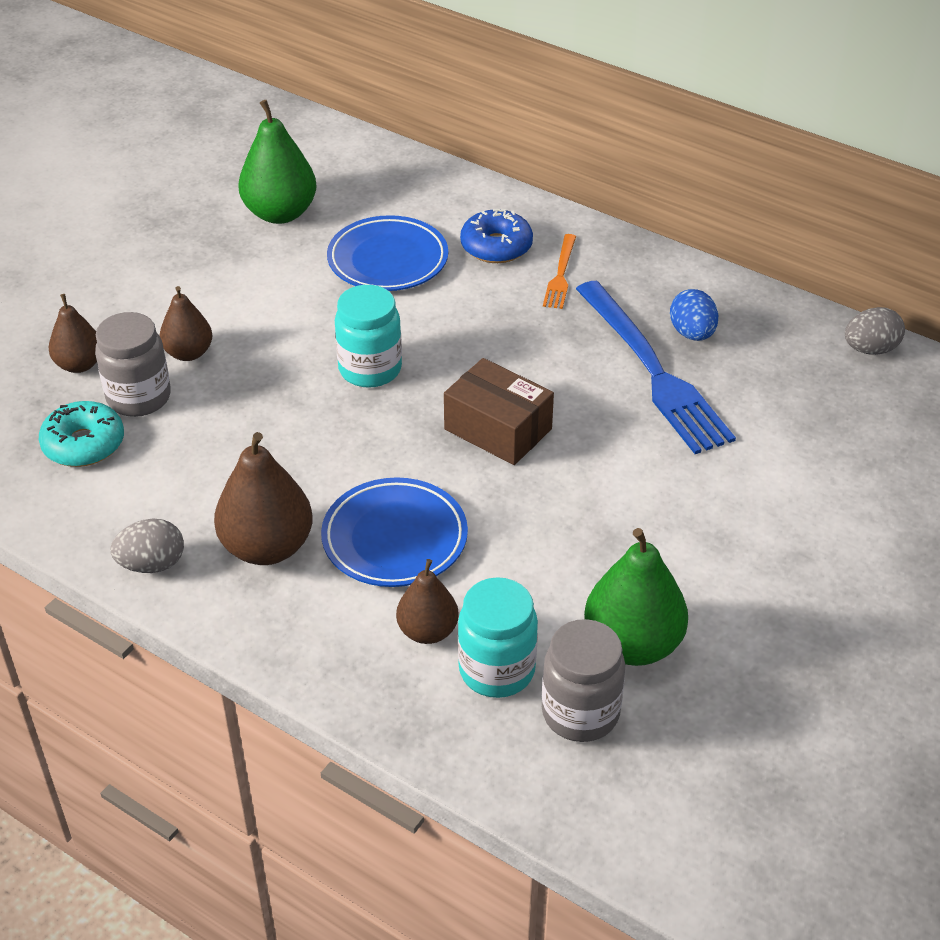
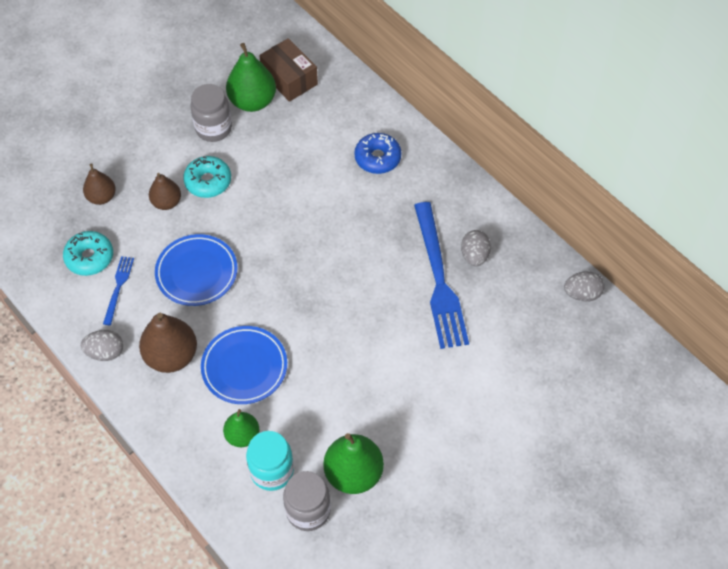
camera: 15 degrees right, 15 degrees up
grey jar [95,312,171,417] -> grey jar moved to [190,84,232,142]
blue plate [327,215,448,291] -> blue plate moved to [155,234,238,306]
turquoise jar [335,285,402,388] -> none
brown pear [396,559,459,644] -> green pear [223,409,259,447]
brown box [444,358,554,465] -> brown box moved to [259,38,318,102]
orange fork [543,234,576,309] -> none
blue egg [670,289,718,341] -> grey egg [461,230,491,266]
none -> blue fork [103,256,134,325]
none -> turquoise donut [183,156,231,198]

